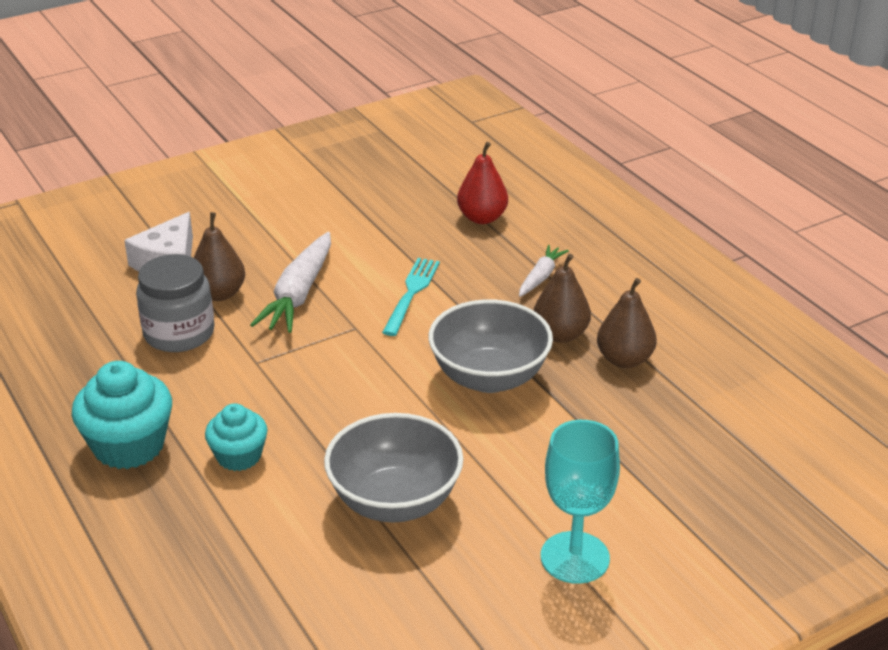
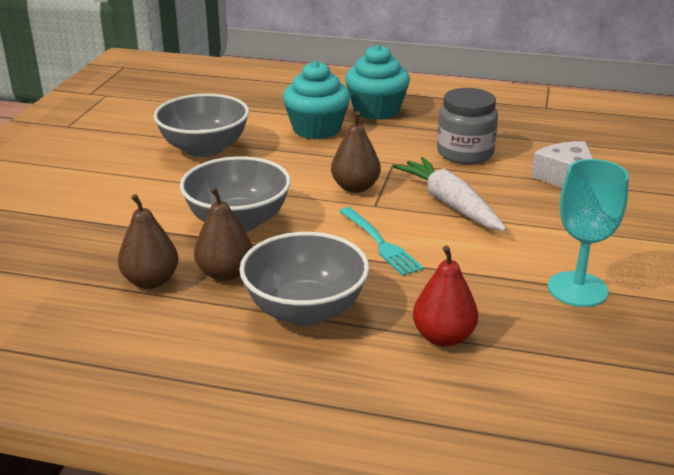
camera: 135 degrees right, 5 degrees down
brown pear [194,212,245,301] -> brown pear moved to [331,111,381,193]
turquoise cupcake [205,403,268,471] -> turquoise cupcake [283,61,350,139], size x1.60
white carrot [519,245,569,297] -> grey bowl [239,232,369,326]
turquoise goblet [541,420,620,584] -> turquoise goblet moved to [548,159,629,307]

